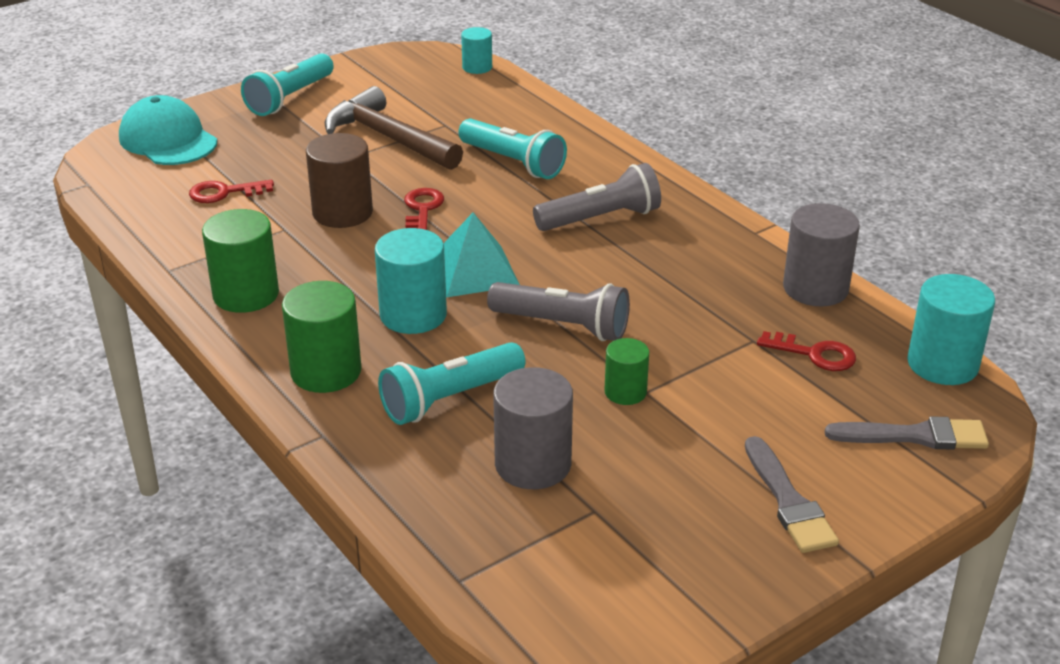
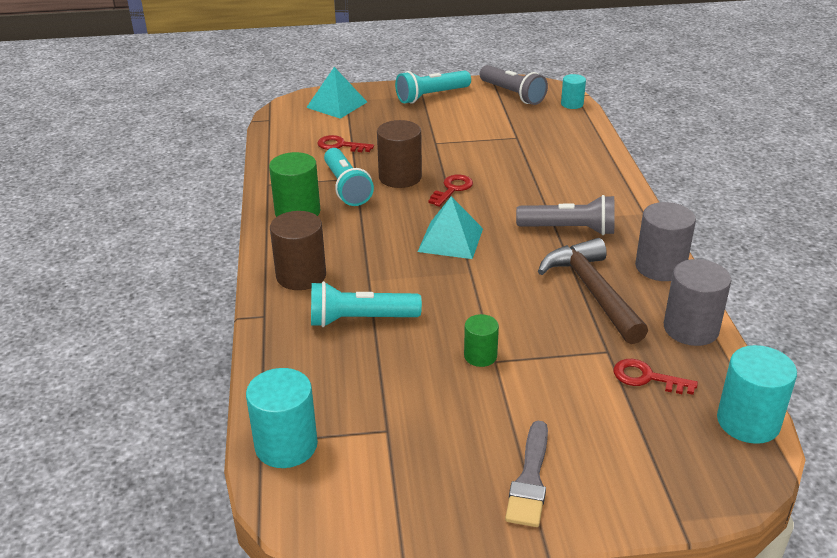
camera: 30 degrees right, 0 degrees up
turquoise cap [119,95,217,165] -> turquoise pyramid [306,67,367,119]
green cylinder [282,281,362,393] -> brown cylinder [270,211,326,290]
brown hammer [325,86,463,170] -> brown hammer moved to [538,238,648,344]
turquoise cylinder [375,228,447,334] -> turquoise cylinder moved to [246,368,318,468]
turquoise flashlight [458,119,567,179] -> turquoise flashlight moved to [324,148,374,206]
grey flashlight [487,282,630,341] -> grey flashlight moved to [480,65,548,105]
grey cylinder [493,367,573,489] -> grey cylinder moved to [635,202,696,281]
red key [757,331,856,371] -> red key turned 150 degrees clockwise [614,359,698,395]
grey brush [825,416,989,450] -> none

